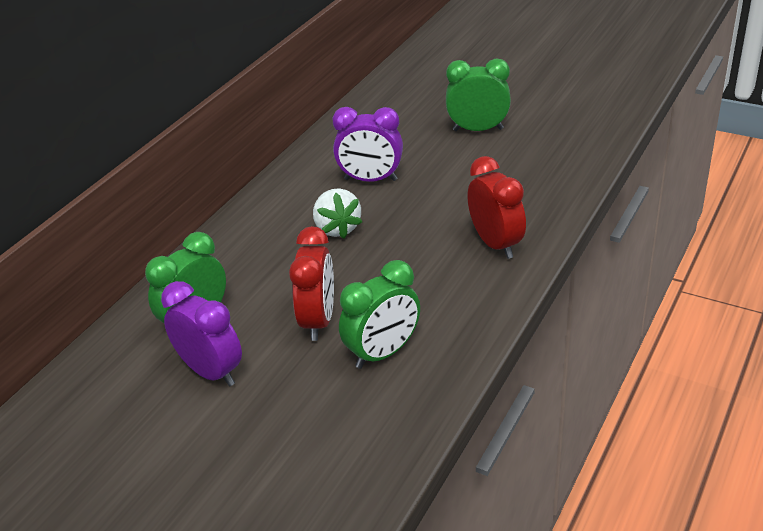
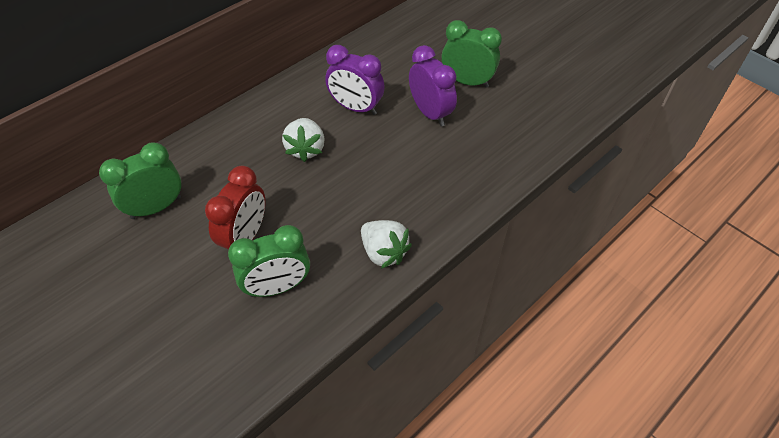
camera: 15 degrees right, 15 degrees up
purple clock [161,281,242,387] -> purple clock moved to [409,45,457,126]
red clock [467,156,526,259] -> none
none -> white strawberry [361,220,412,269]

